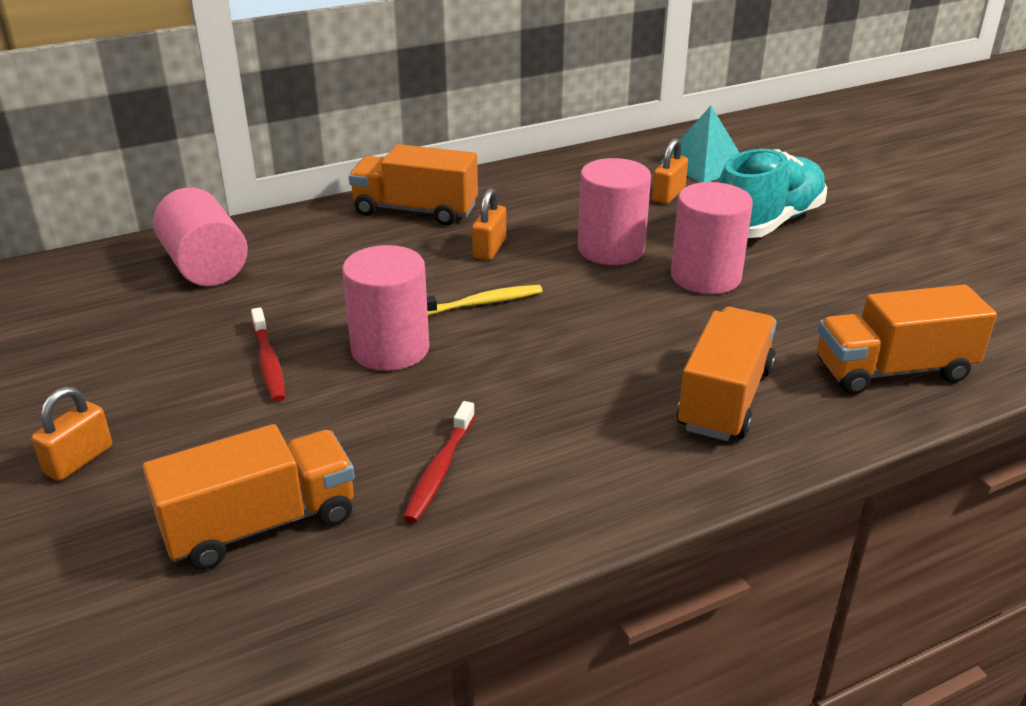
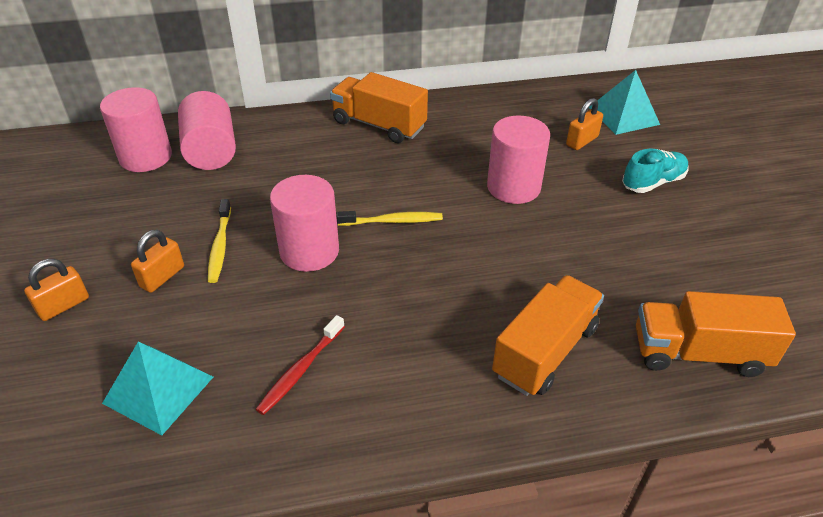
camera: 15 degrees right, 10 degrees up
orange truck [142,424,355,570] -> turquoise pyramid [102,342,213,435]
red toothbrush [251,307,285,402] -> yellow toothbrush [208,199,231,283]
orange padlock [472,188,506,260] -> orange padlock moved to [131,230,184,293]
pink cylinder [671,182,753,294] -> pink cylinder moved to [100,87,172,172]
turquoise shoe [718,149,827,238] -> turquoise shoe [622,149,688,193], size x0.60

